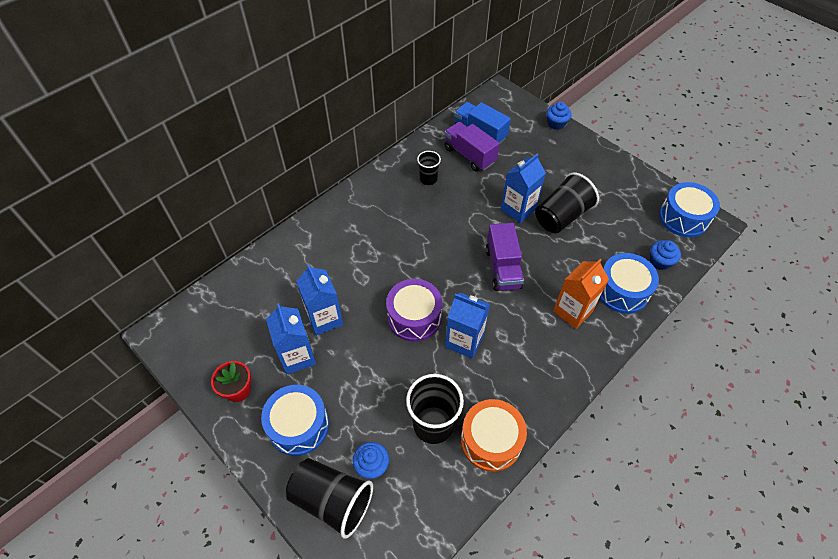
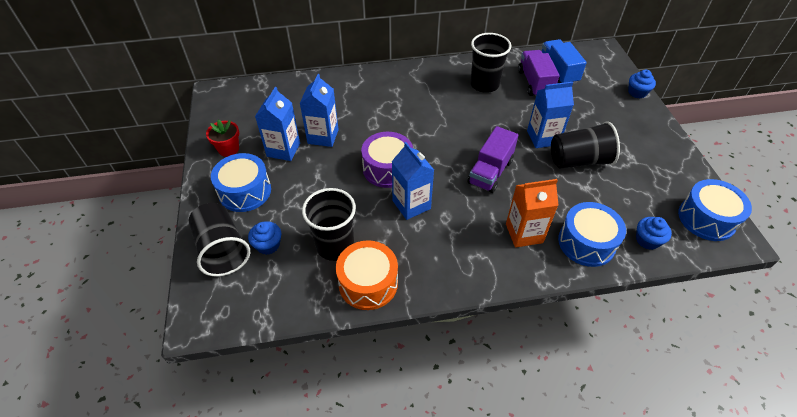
camera: 35 degrees right, 5 degrees down
black cup [417,151,441,185] -> black cup [470,33,511,93], size x1.76

